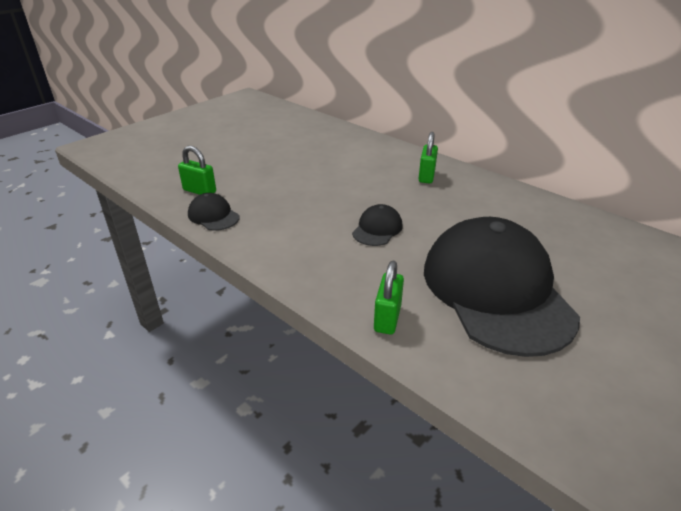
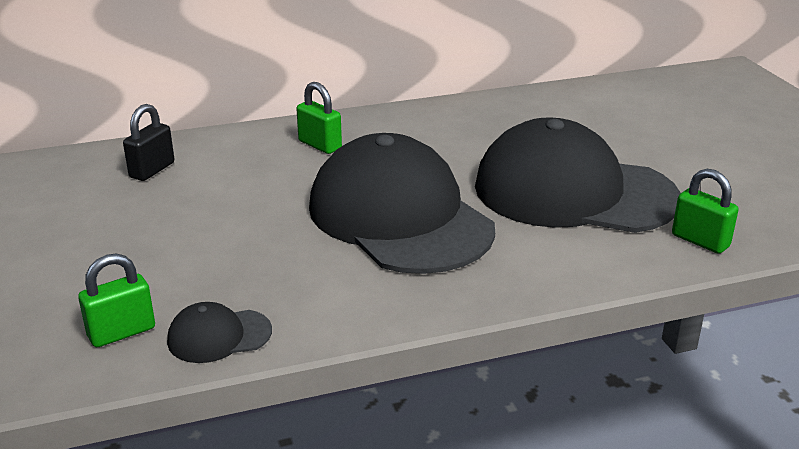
camera: 60 degrees left, 5 degrees down
black cap [352,204,403,246] -> black cap [309,133,495,274], size x2.47
green padlock [374,260,404,335] -> green padlock moved to [672,169,739,254]
none -> black padlock [123,104,174,181]

